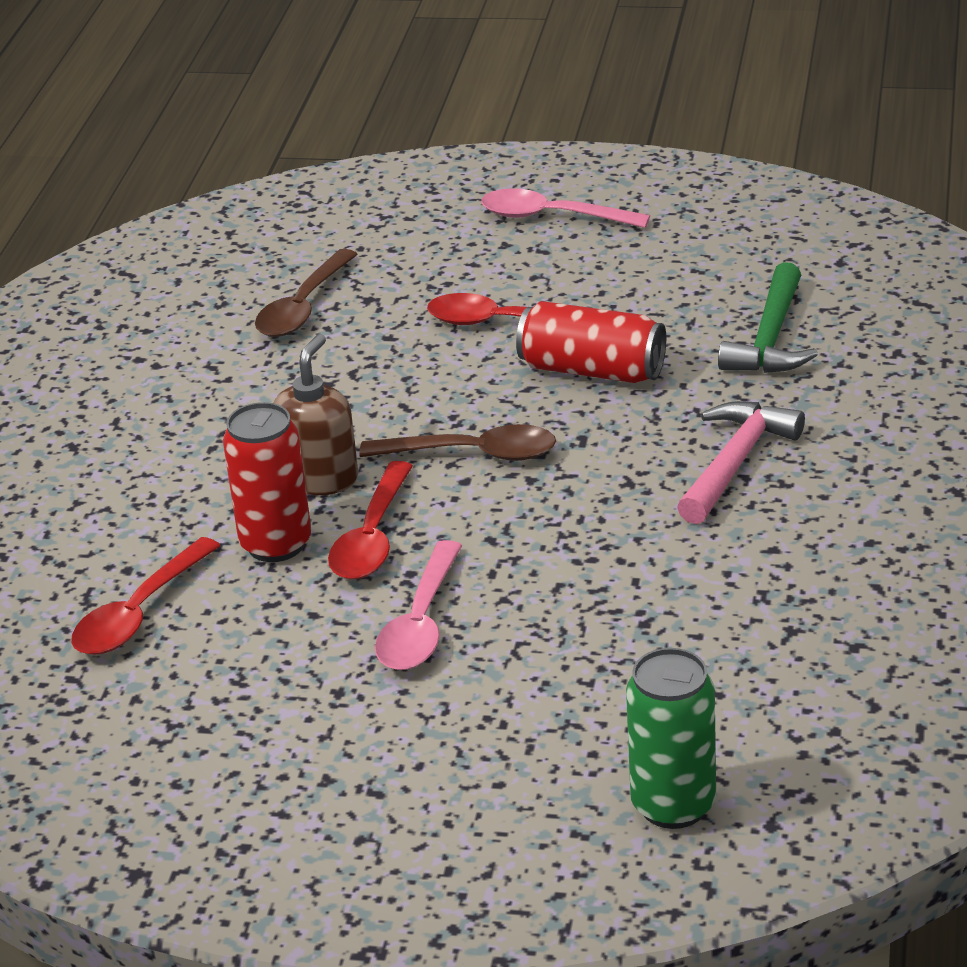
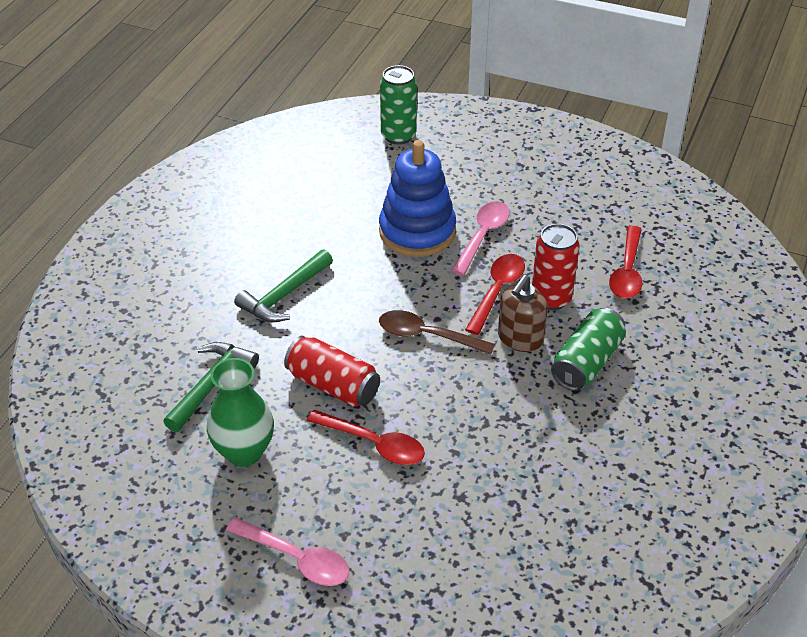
camera: 170 degrees left, 10 degrees up
red spoon [71,537,221,655] -> red spoon turned 150 degrees clockwise [609,226,642,298]
brown spoon [255,249,358,337] -> none
pink hammer [677,401,805,524] -> green hammer [234,250,333,322]
none -> green vase [207,358,274,467]
none -> blue stacking toy [379,140,456,257]
none -> green can [551,308,626,391]

